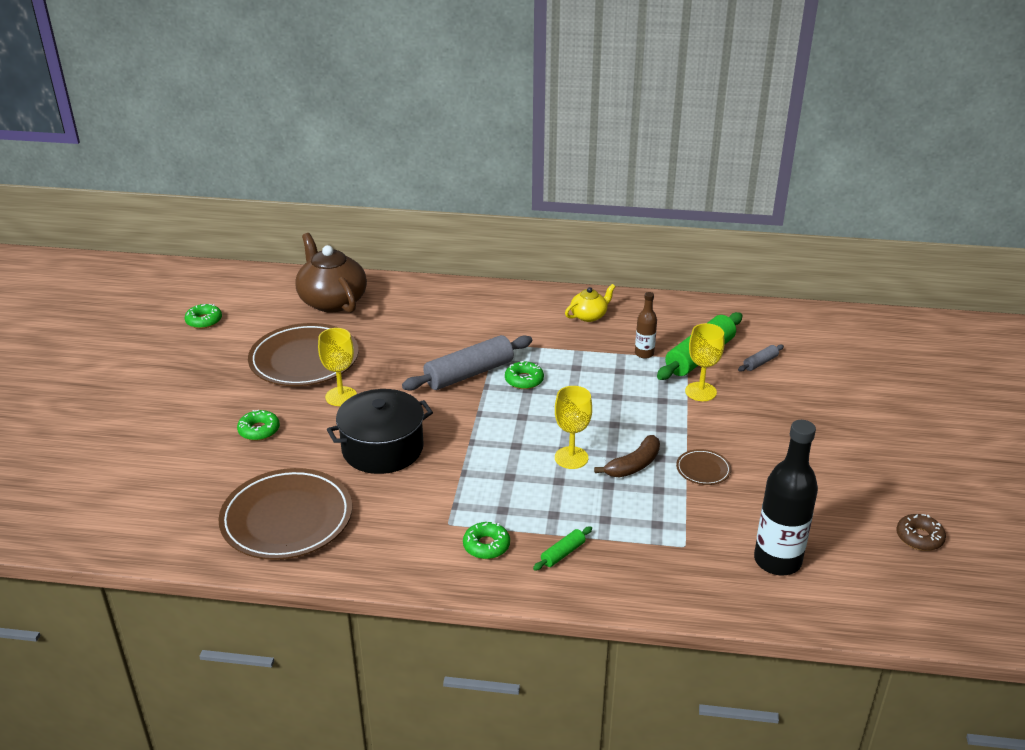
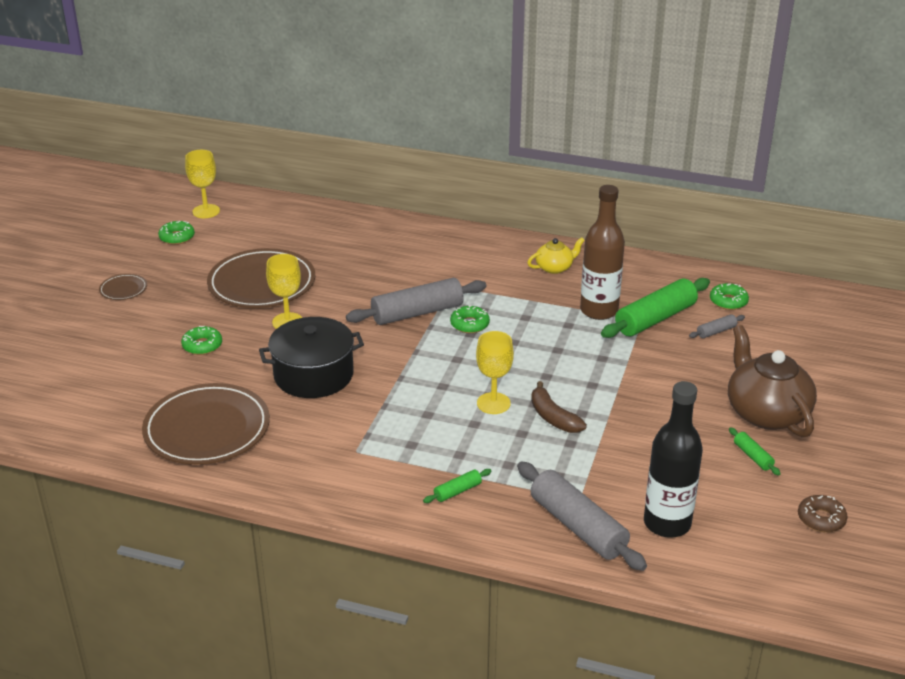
camera: 10 degrees right, 0 degrees up
brown teapot [295,233,367,313] -> brown teapot moved to [728,325,817,437]
green donut [463,522,510,559] -> green donut moved to [710,283,749,310]
brown banana [594,435,660,477] -> brown banana turned 90 degrees clockwise [531,381,587,433]
brown bottle [635,292,657,359] -> brown bottle [580,185,625,320], size x1.93
brown plate [676,449,731,485] -> brown plate moved to [99,274,147,300]
yellow goblet [685,323,724,401] -> yellow goblet moved to [185,150,220,218]
none -> grey rolling pin [517,461,647,571]
none -> green rolling pin [729,427,781,476]

